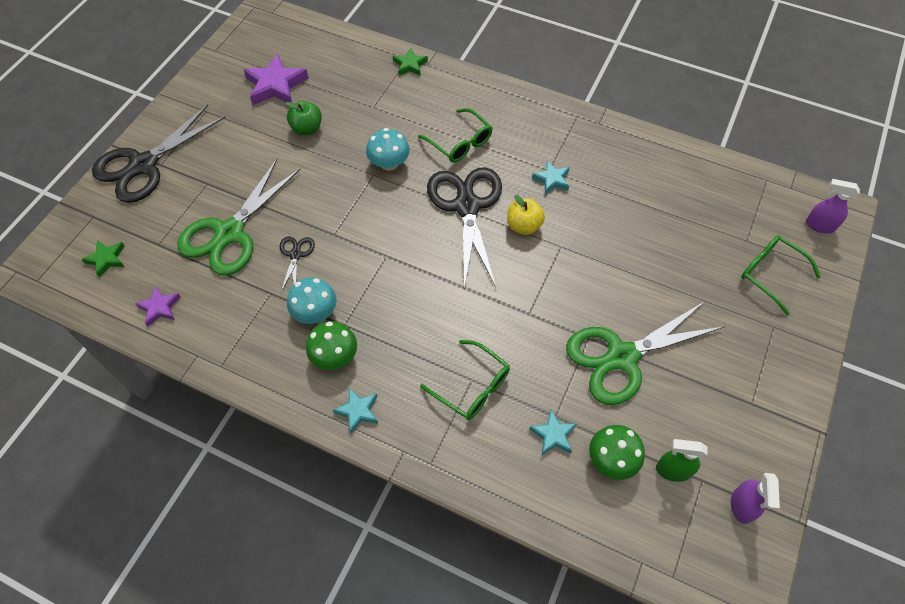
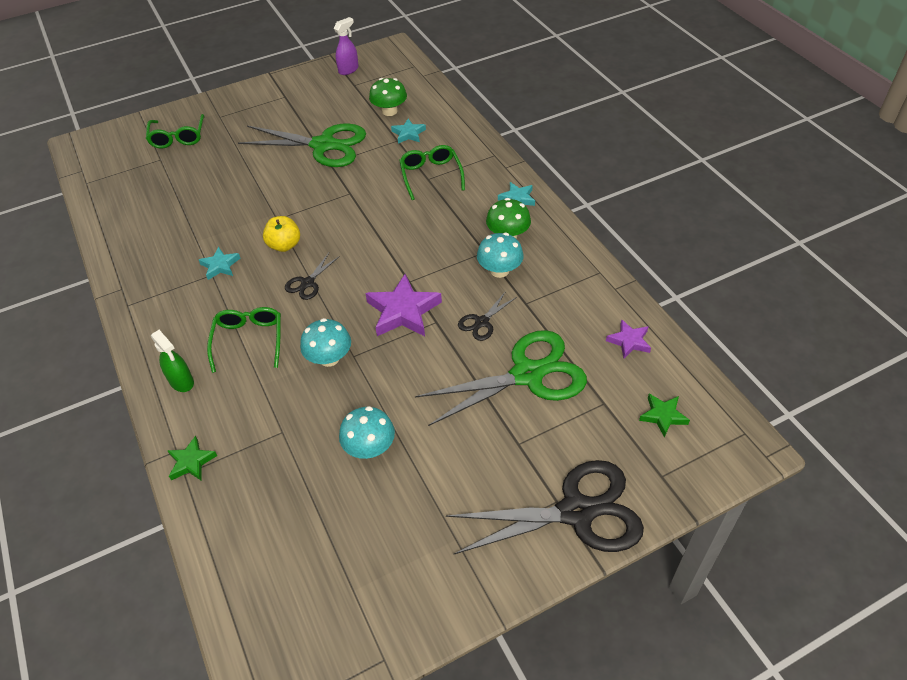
camera: 140 degrees left, 10 degrees down
purple star [243,54,309,105] -> purple star moved to [365,274,442,336]
green apple [286,101,322,135] -> turquoise mushroom [339,406,395,459]
black scissors [427,167,502,288] -> black scissors [285,253,340,300], size x0.45
green spray bottle [656,439,707,482] -> green spray bottle moved to [151,330,194,392]
purple spray bottle [806,179,860,234] -> none

